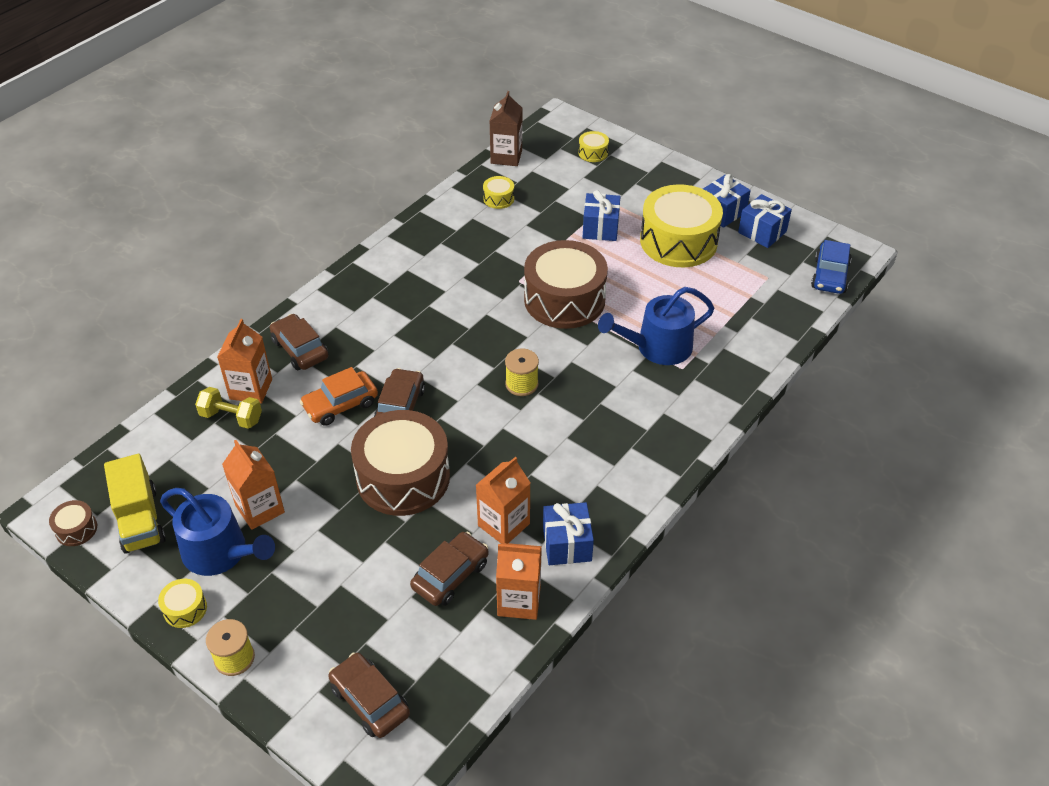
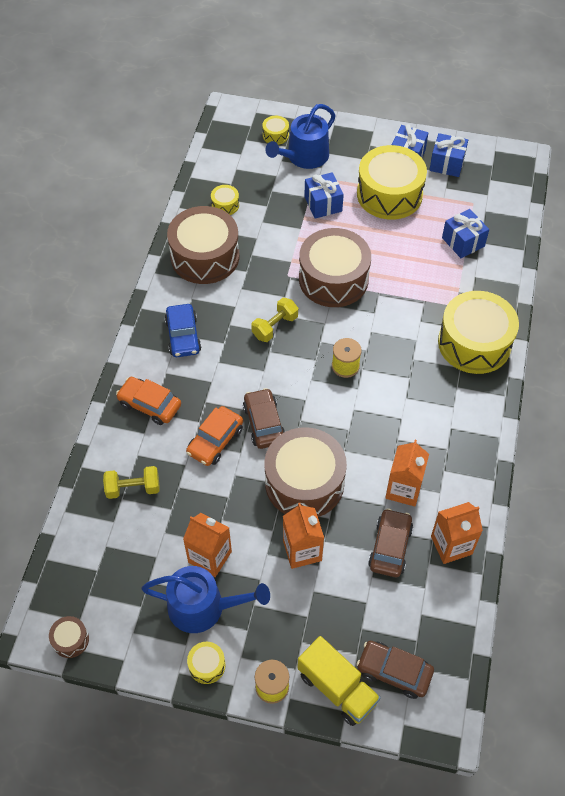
camera: 25 degrees left, 10 degrees up
yellow truck [104,454,166,554] -> yellow truck moved to [297,636,381,726]
orange carton [217,319,272,404] -> orange carton moved to [283,503,324,569]
brown car [270,314,329,370] -> orange car [116,377,181,425]
brown carton [489,91,522,166] -> none
blue gift [543,502,594,565] -> blue gift moved to [442,209,489,258]
blue watering can [598,287,714,365] -> blue watering can moved to [265,104,336,169]
blue car [811,240,852,294] -> blue car moved to [164,304,201,357]
none -> brown drum [167,206,239,284]
none -> yellow dumbbell [251,298,298,342]
none -> yellow drum [438,291,519,374]

